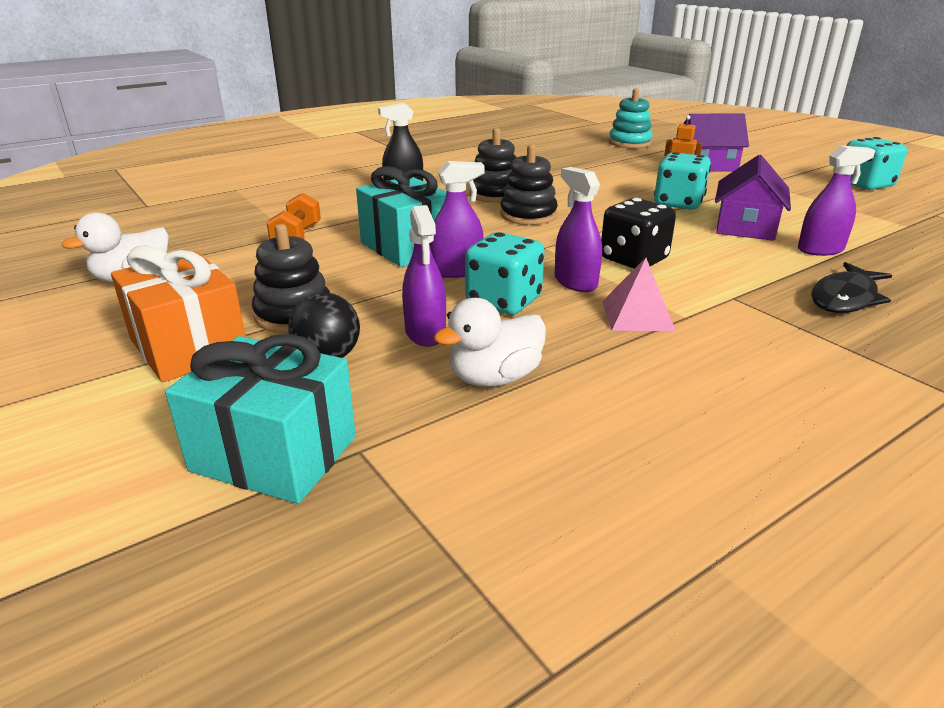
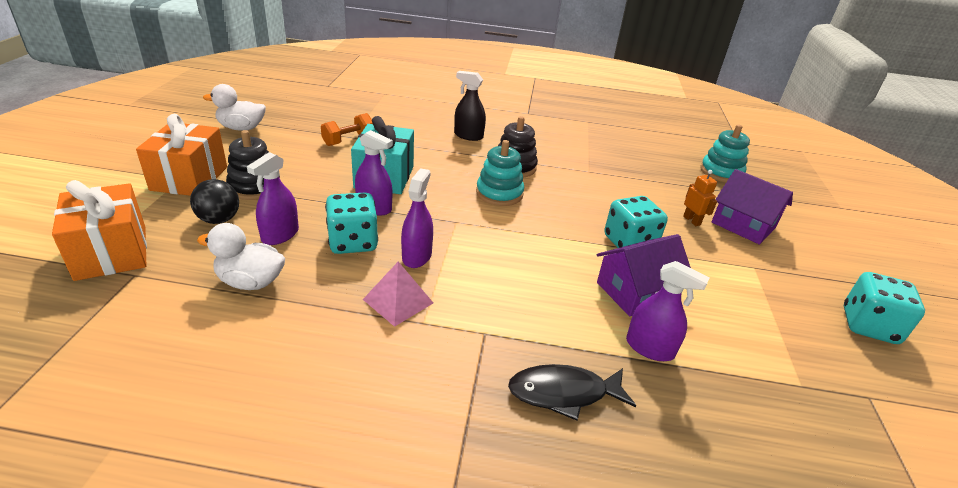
camera: 40 degrees right, 5 degrees up
turquoise gift [165,334,356,504] -> orange gift [52,180,147,281]
black stacking toy [500,144,558,225] -> turquoise stacking toy [476,140,524,206]
black dice [601,198,676,269] -> none

